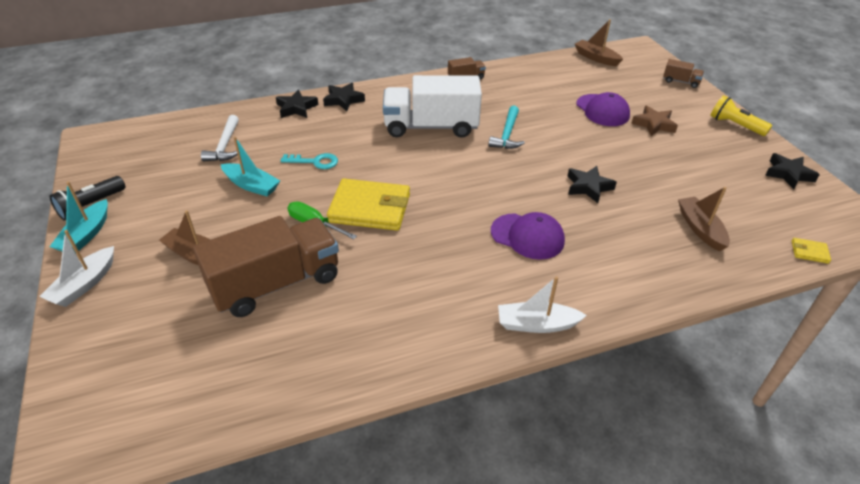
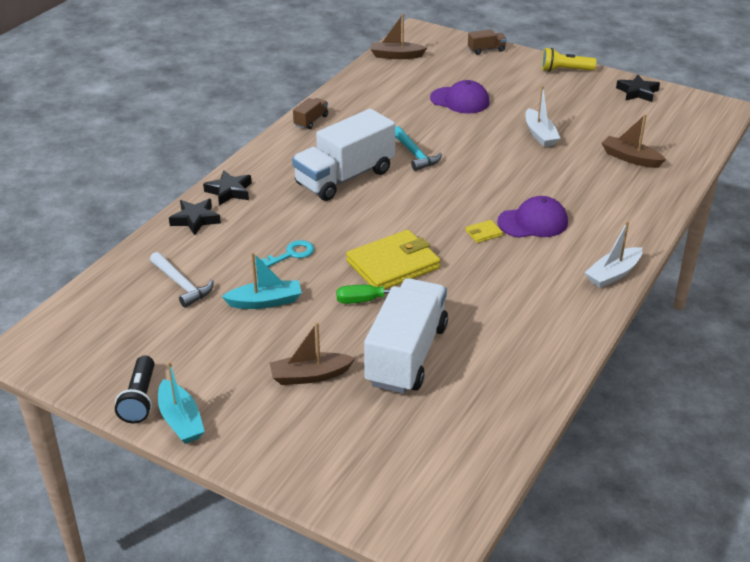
camera: 40 degrees left, 5 degrees down
white boat [39,230,114,307] -> white boat moved to [526,86,561,147]
brown truck [193,216,339,317] -> white truck [364,278,448,394]
black star [567,166,617,203] -> none
brown star [631,106,678,136] -> none
yellow wallet [792,238,831,264] -> yellow wallet moved to [466,220,503,243]

